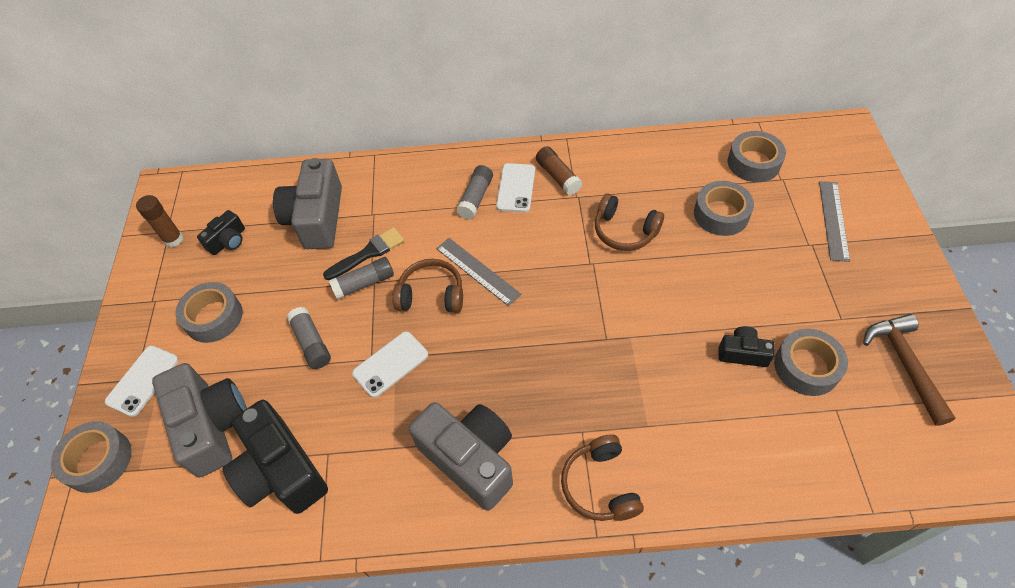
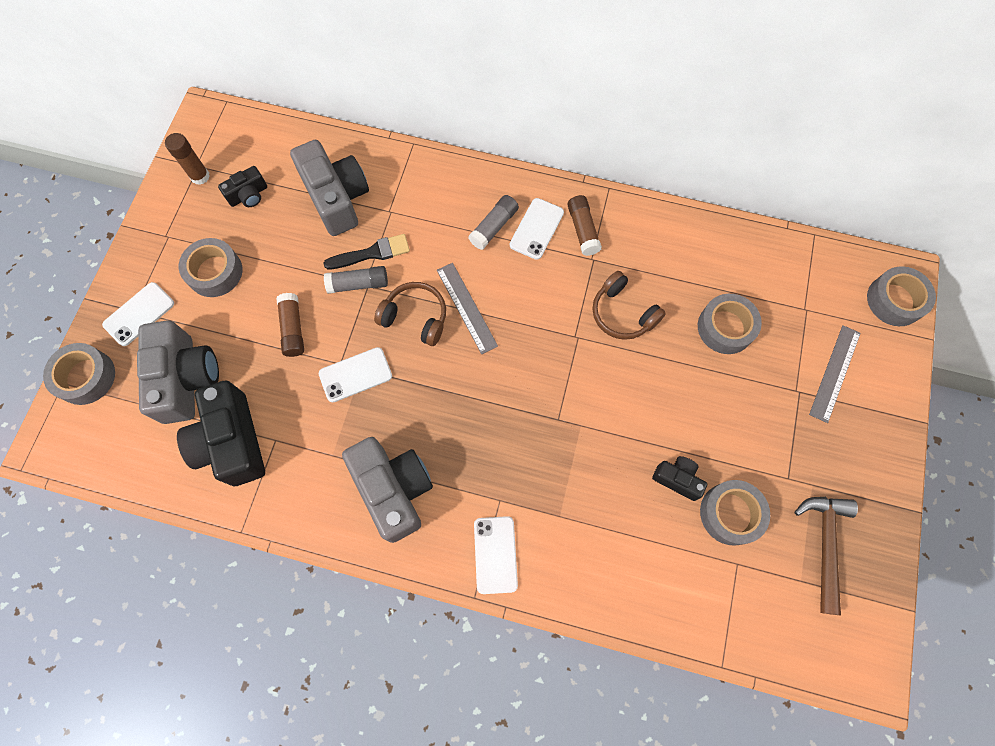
camera: 15 degrees right, 15 degrees up
grey camera [273,158,342,249] -> grey camera turned 135 degrees clockwise [290,140,369,236]
grey glue stick [287,307,331,369] -> brown glue stick [276,293,304,357]
brown headphones [561,434,644,521] -> white phone [474,516,518,594]
grey tape [728,131,786,182] -> grey tape moved to [867,266,936,326]

